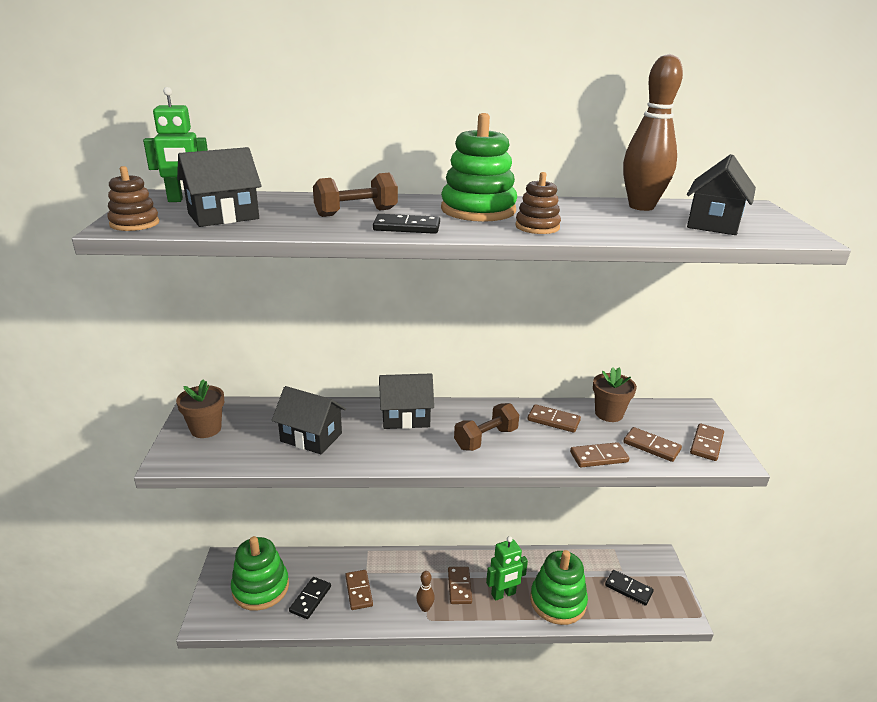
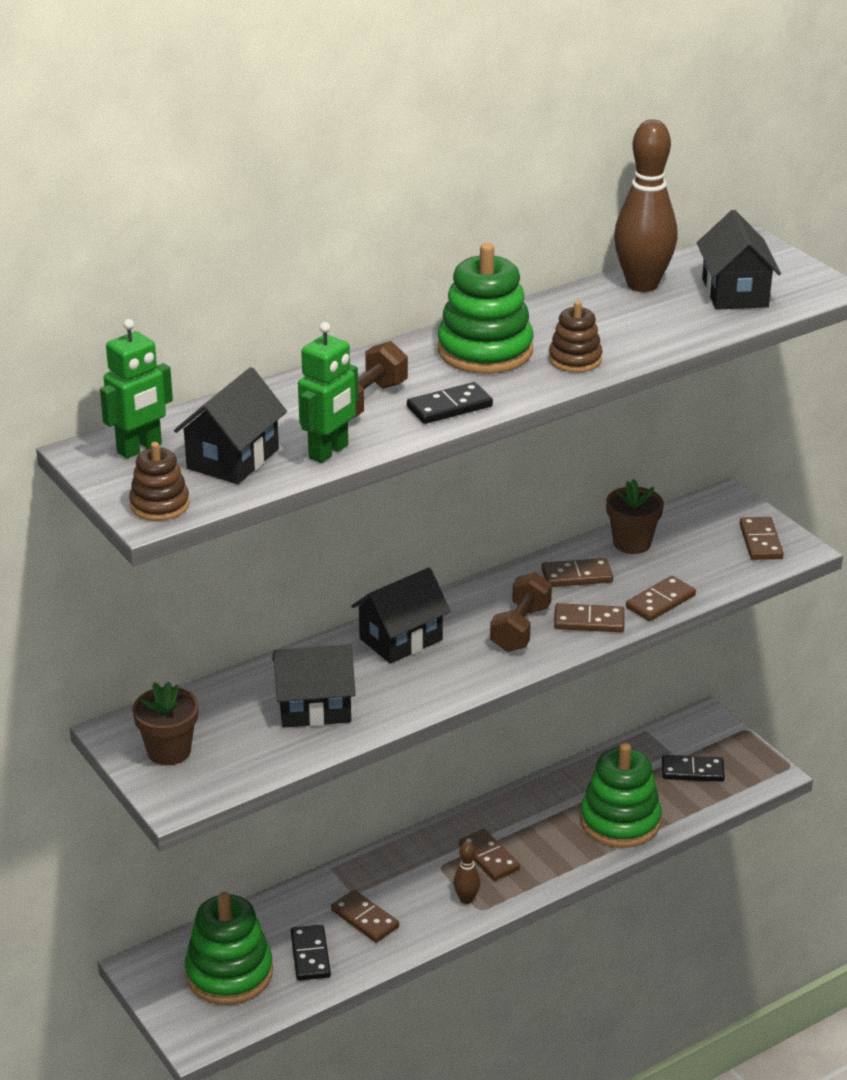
camera: 30 degrees left, 5 degrees up
green robot [486,536,528,601] -> green robot moved to [298,322,358,463]
brown domino [623,427,682,462] -> brown domino moved to [554,603,625,632]

